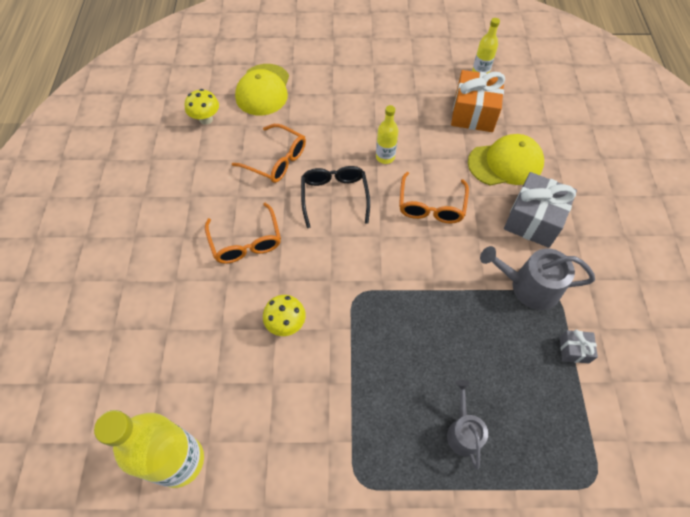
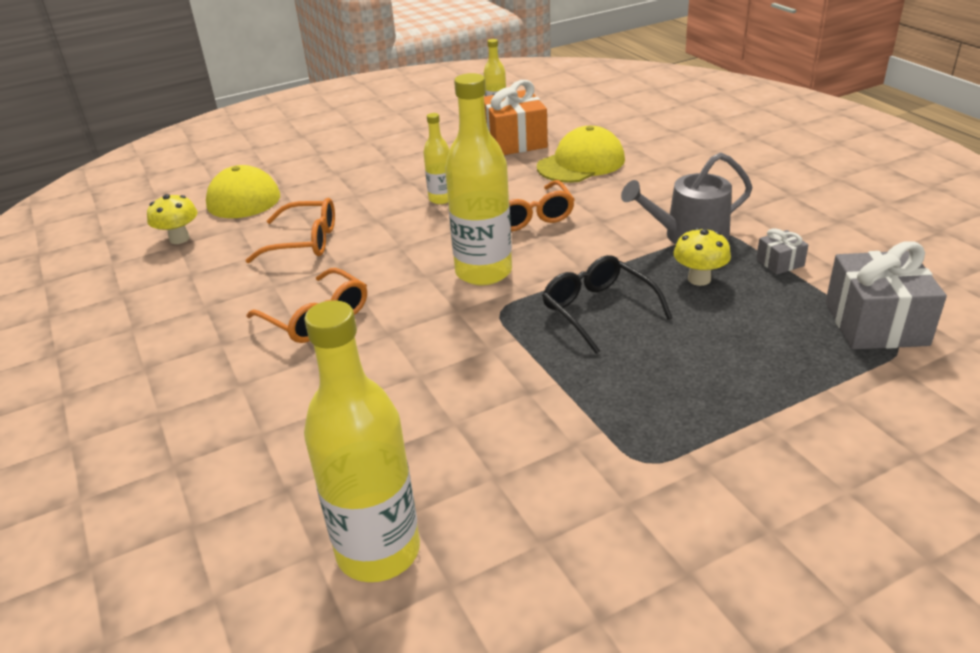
camera: 25 degrees left, 25 degrees down
yellow mushroom [263,295,306,336] -> yellow mushroom moved to [673,227,731,286]
black glasses [301,166,370,228] -> black glasses moved to [542,255,672,354]
grey watering can [447,380,488,469] -> none
grey gift [504,172,577,248] -> grey gift moved to [825,242,947,349]
none -> yellow bottle [445,73,512,285]

